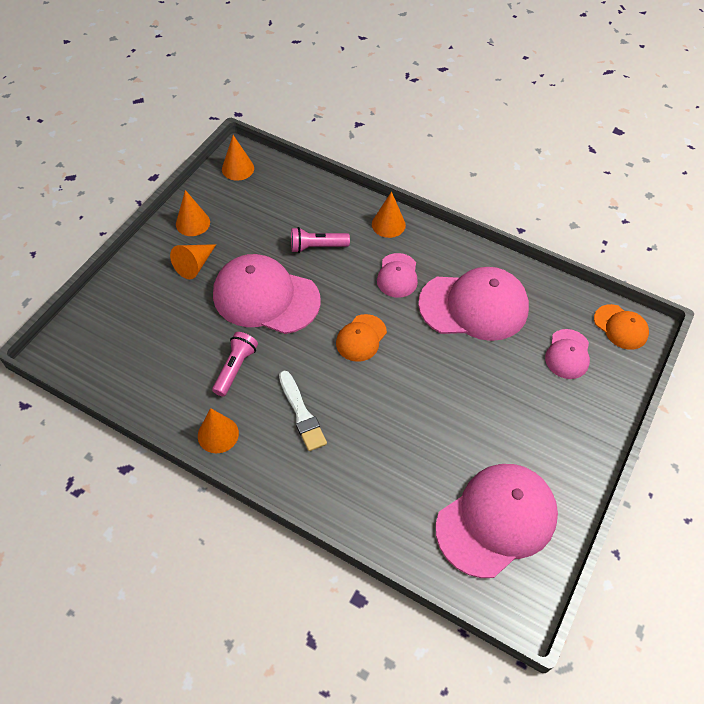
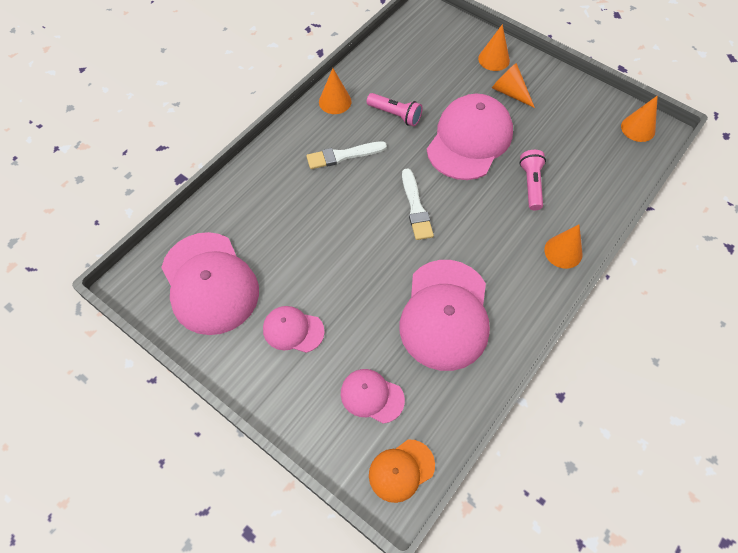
camera: 100 degrees right, 5 degrees up
orange cone [176,190,210,236] -> orange cone moved to [478,24,510,71]
orange cap [336,314,387,362] -> white brush [402,168,434,240]
pink cap [377,253,418,298] -> pink cap moved to [263,306,325,353]

